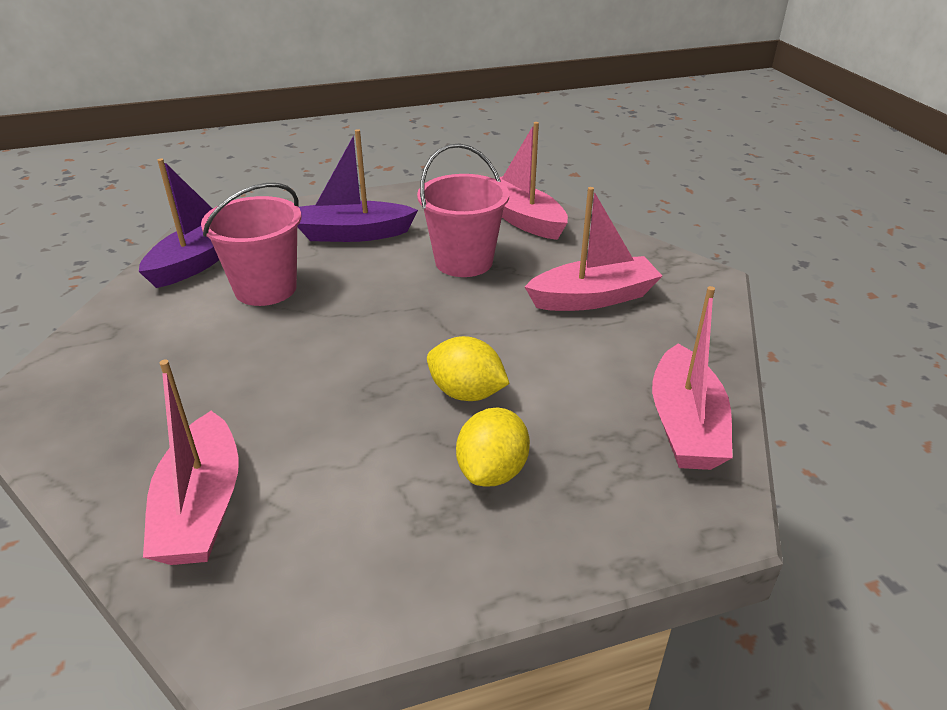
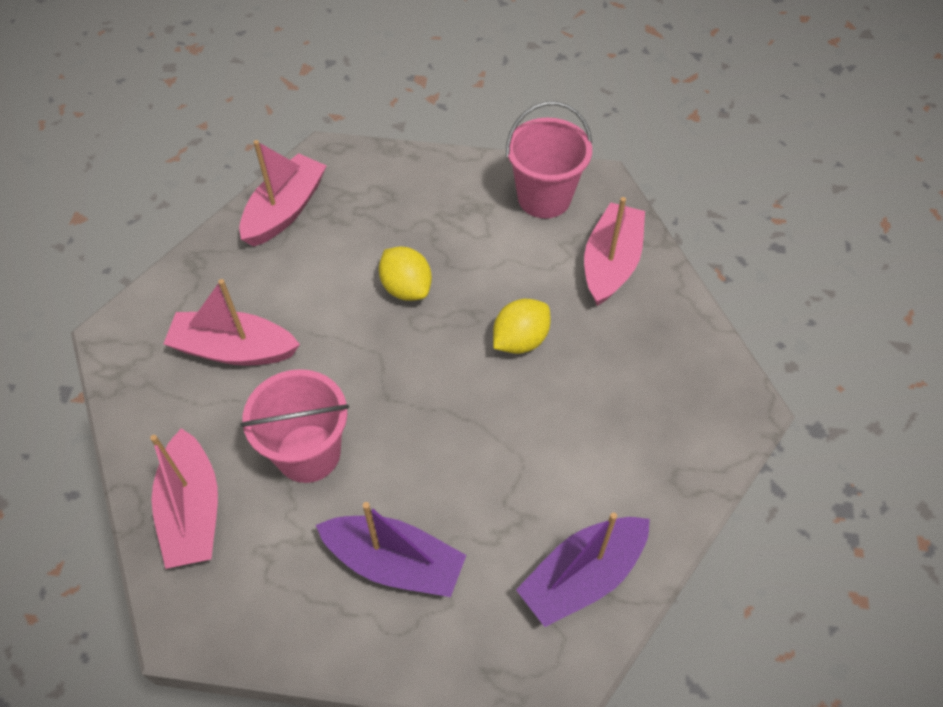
camera: 155 degrees left, 20 degrees up
pink bucket [201,183,301,306] -> pink bucket moved to [506,101,592,218]
yellow lemon [456,407,530,487] -> yellow lemon moved to [493,299,551,354]

